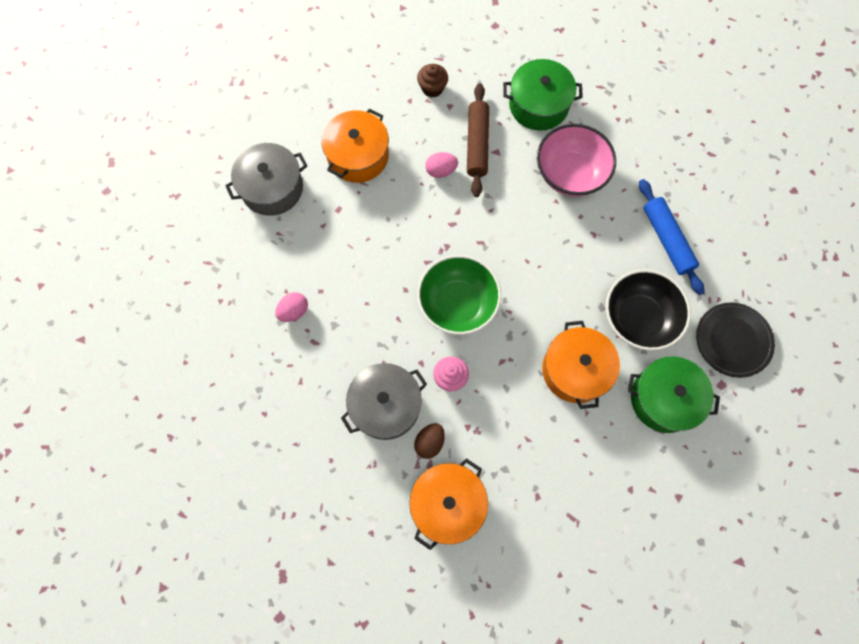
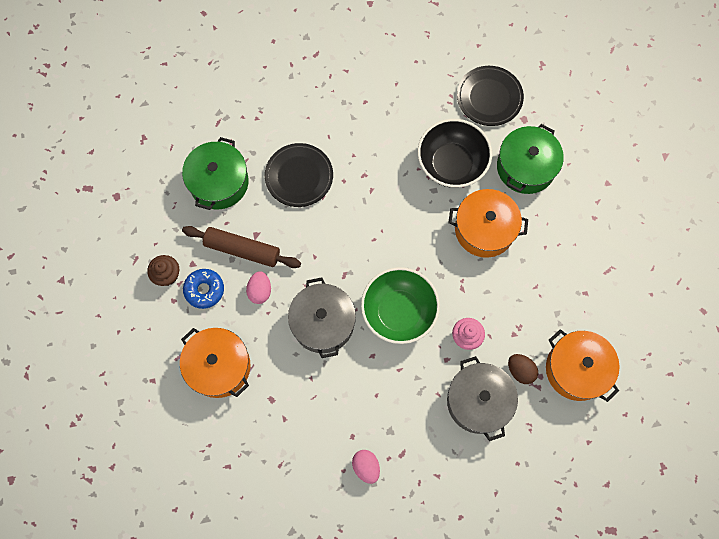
camera: 75 degrees left, 0 degrees up
grey pot [225,143,307,216] -> grey pot moved to [288,277,356,358]
pink bowl [537,124,616,197] -> black plate [265,143,333,207]
blue rolling pin [639,179,704,295] -> none
none -> blue donut [183,269,224,309]

